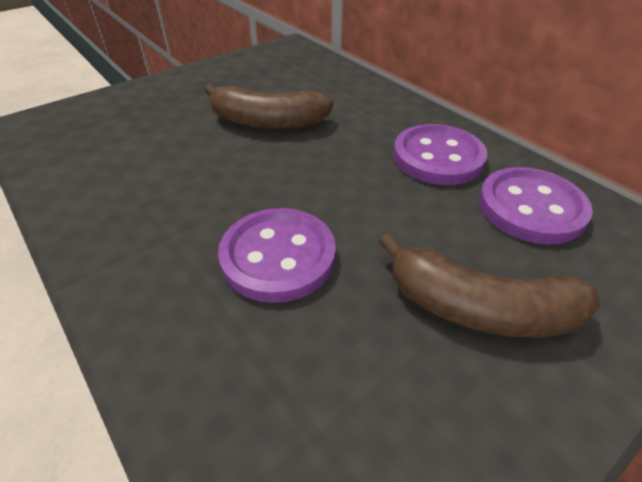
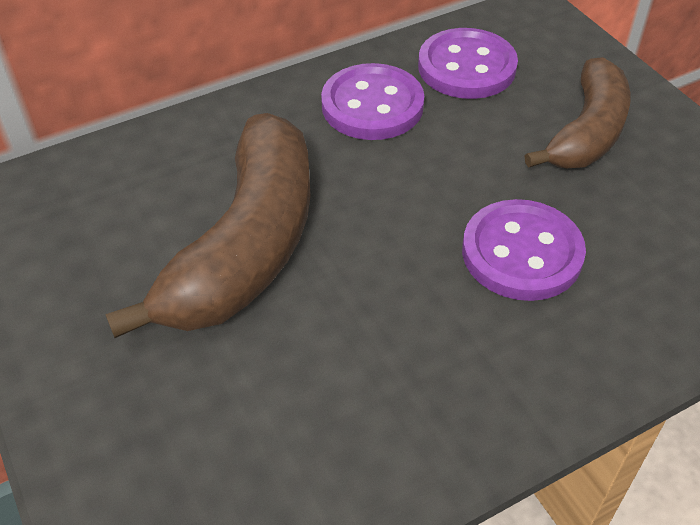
camera: 80 degrees left, 5 degrees up
brown banana [204,84,333,129] -> brown banana [105,113,311,338], size x1.53

